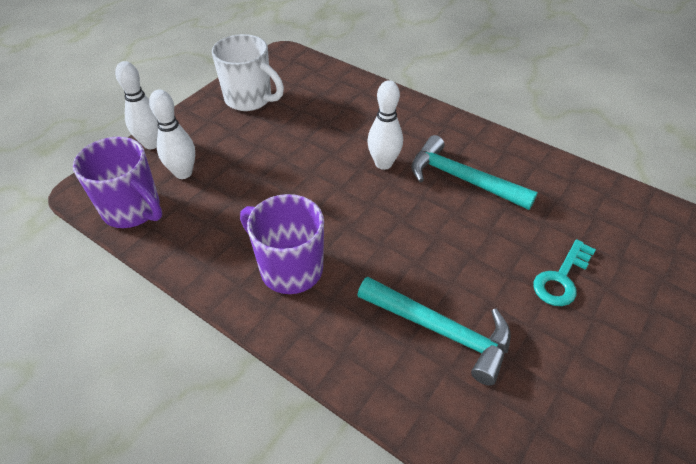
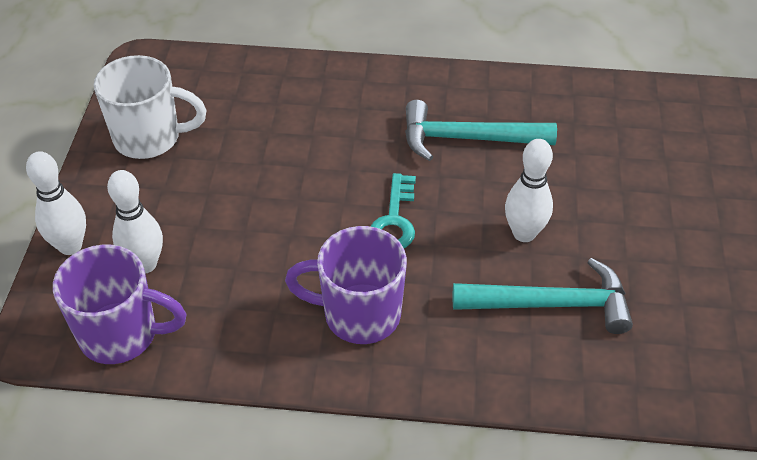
camera: 30 degrees left, 0 degrees up
white bowling pin [367,80,403,170] -> white bowling pin moved to [505,139,553,242]
turquoise key [533,239,596,306] -> turquoise key moved to [370,173,416,248]

